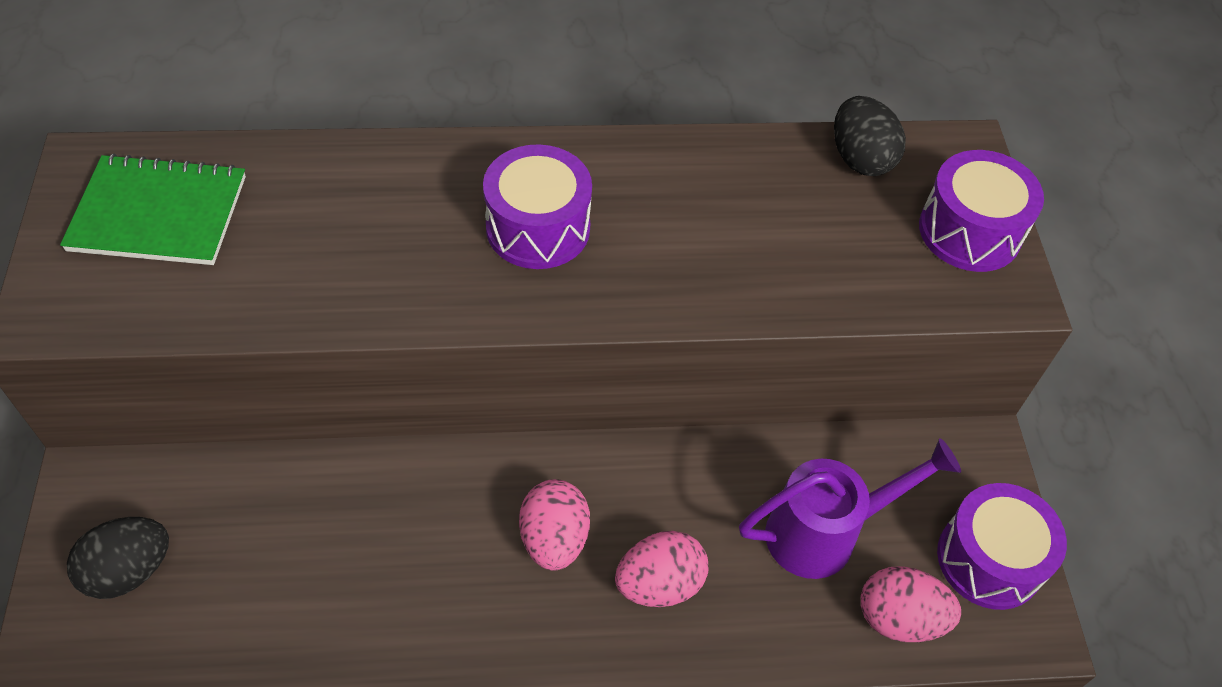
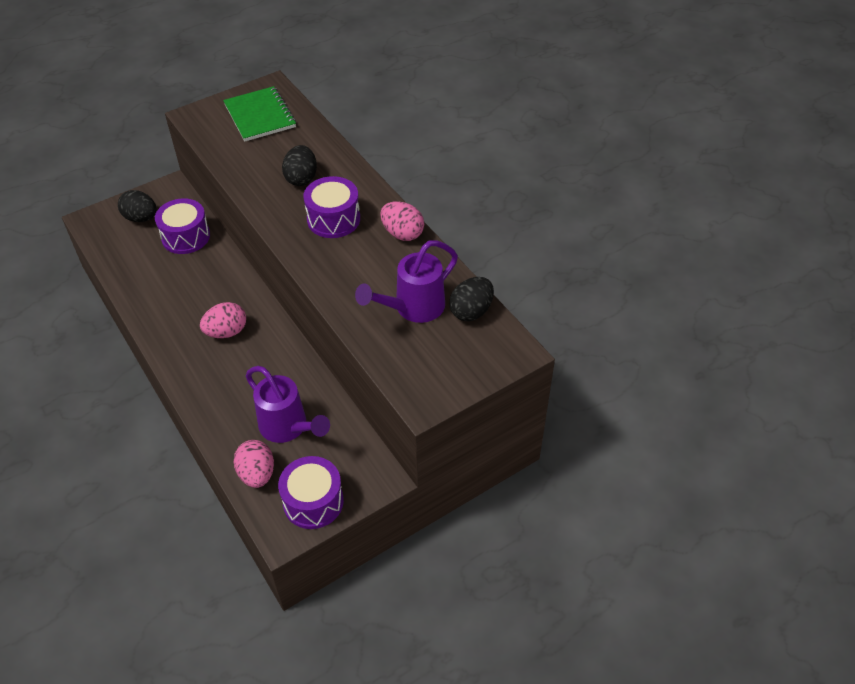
camera: 65 degrees right, 5 degrees down
pink egg [615,531,708,607] -> pink egg moved to [380,201,424,241]
purple drum [919,150,1044,272] -> purple drum moved to [155,198,210,254]
none -> black egg [282,145,317,186]
none -> purple watering can [355,240,458,323]

